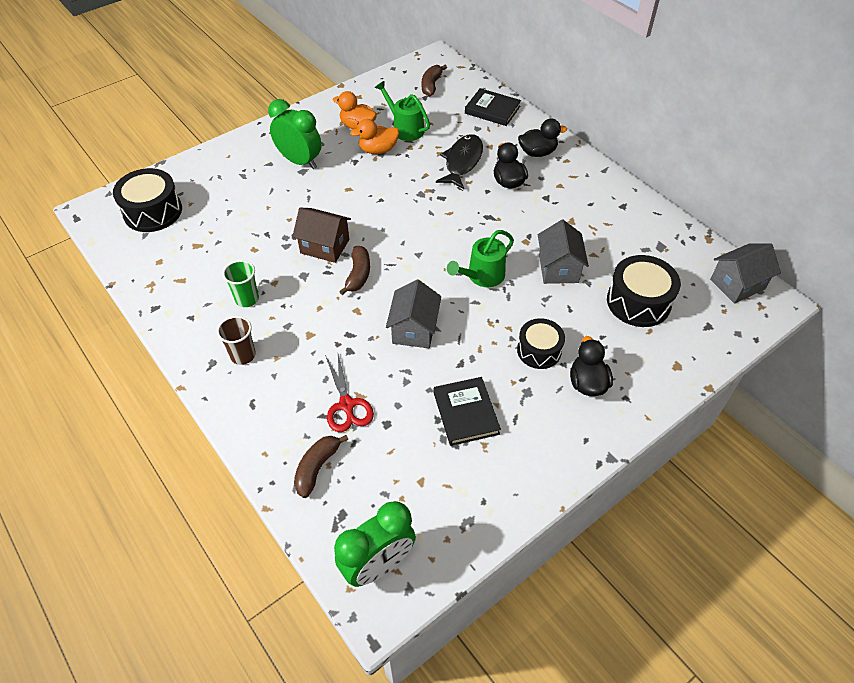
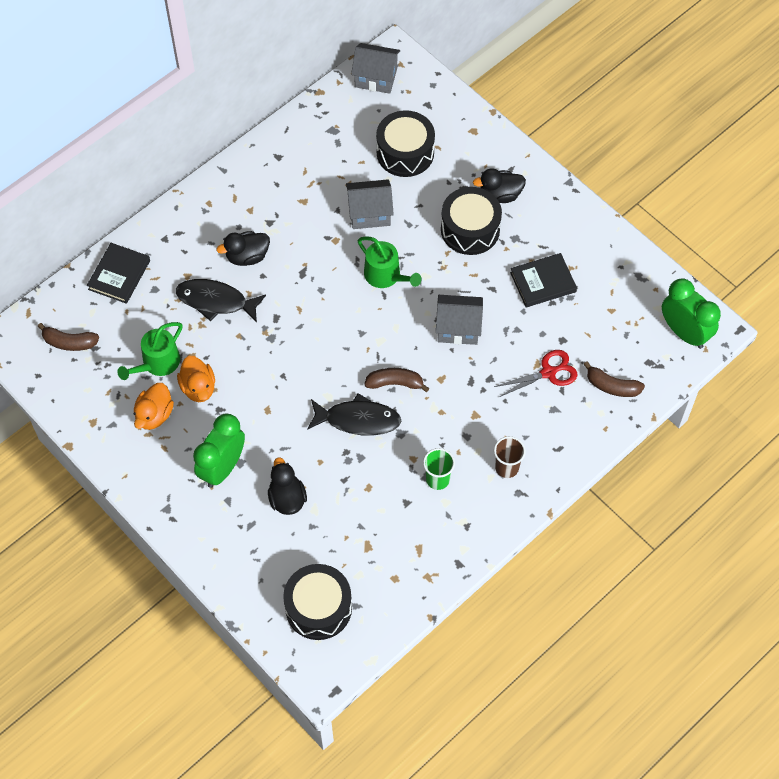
camera: 95 degrees left, 10 degrees up
brown house [292,207,351,263] -> black fish [307,393,401,436]
black drum [517,318,565,369] -> black drum [441,187,502,255], size x1.51
black duck [518,119,567,157] -> black duck moved to [268,457,307,515]
grey house [710,243,781,303] -> grey house turned 45 degrees counterclockwise [351,43,400,94]

